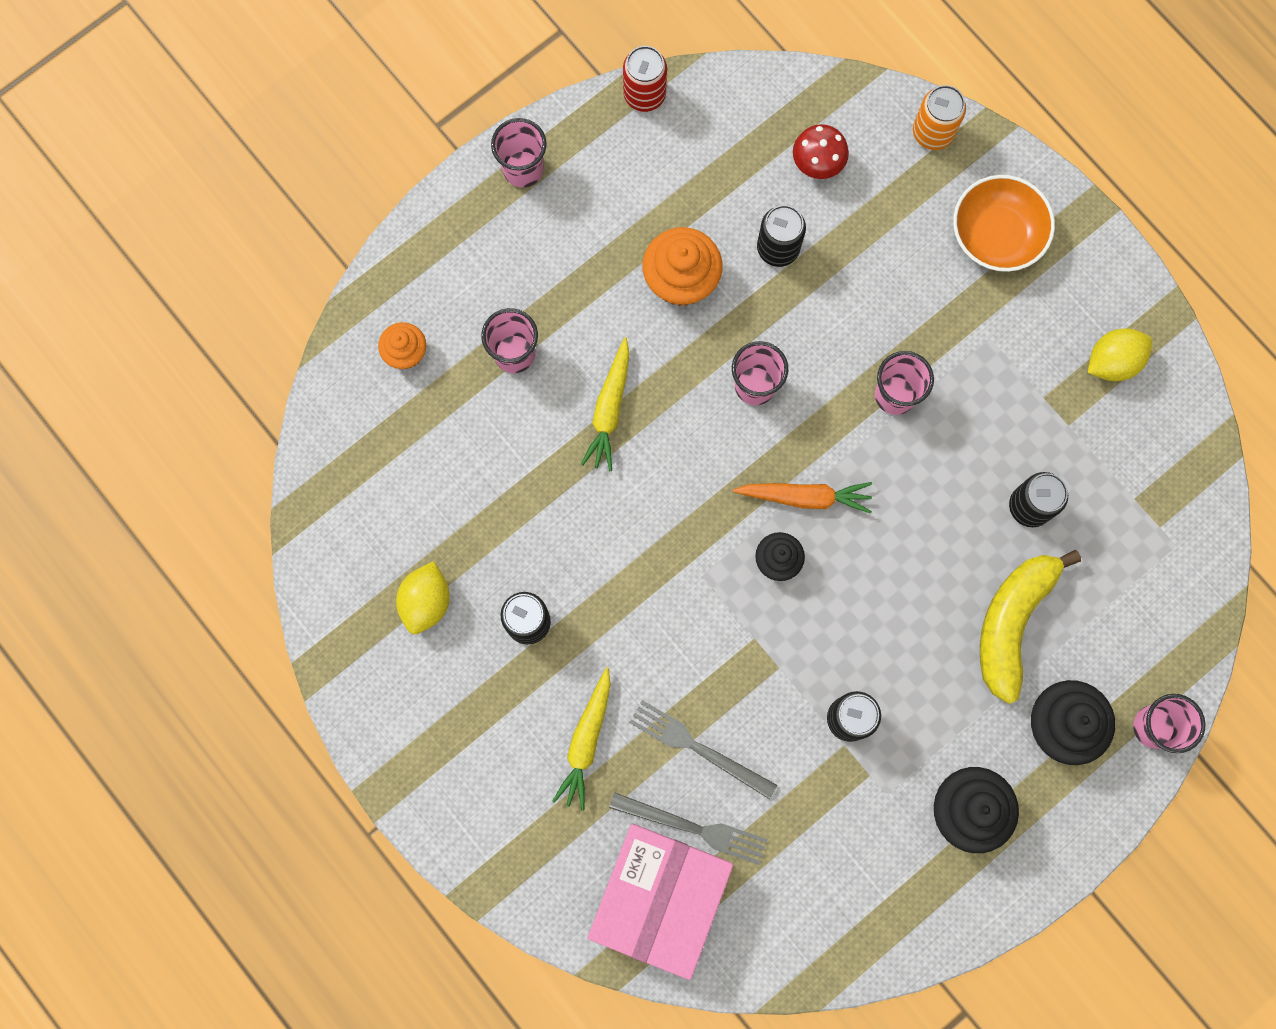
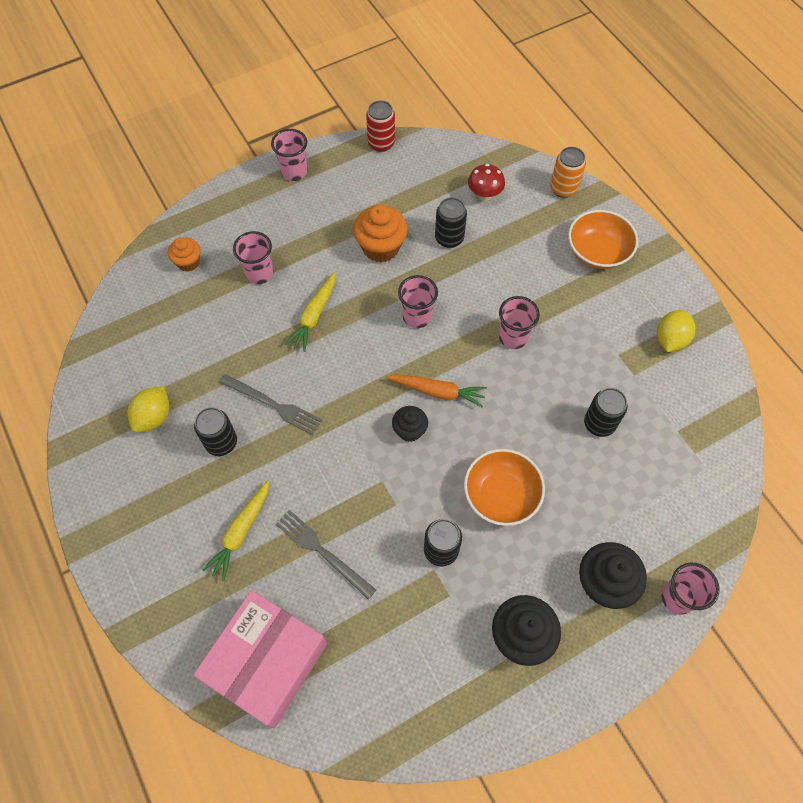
camera: 10 degrees right, 15 degrees down
grey fork [609,792,768,865] -> grey fork moved to [219,374,322,435]
yellow banana [980,550,1081,704] -> none
yellow lemon [1088,328,1152,381] -> yellow lemon turned 45 degrees counterclockwise [657,310,695,352]
none -> orange bowl [464,449,545,526]

